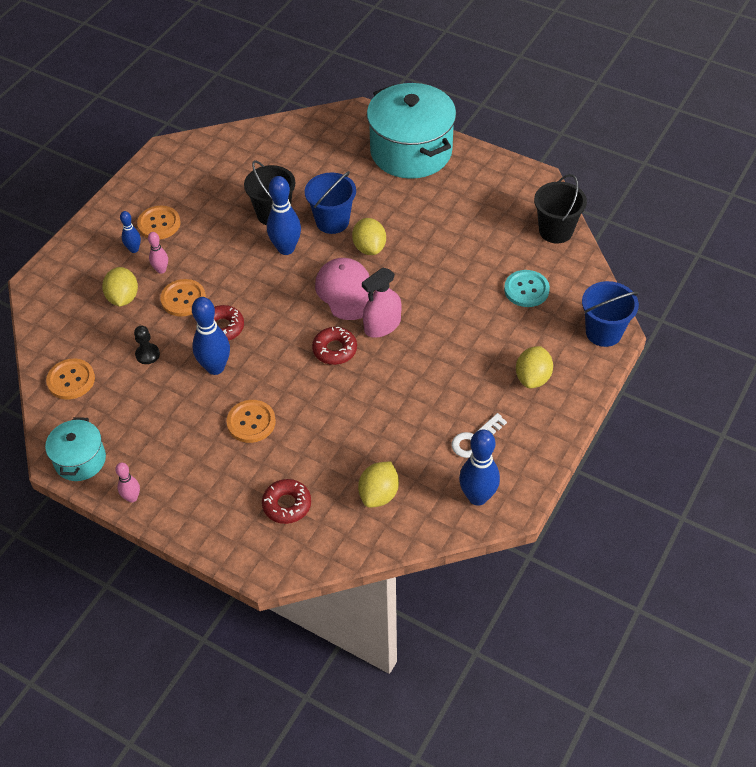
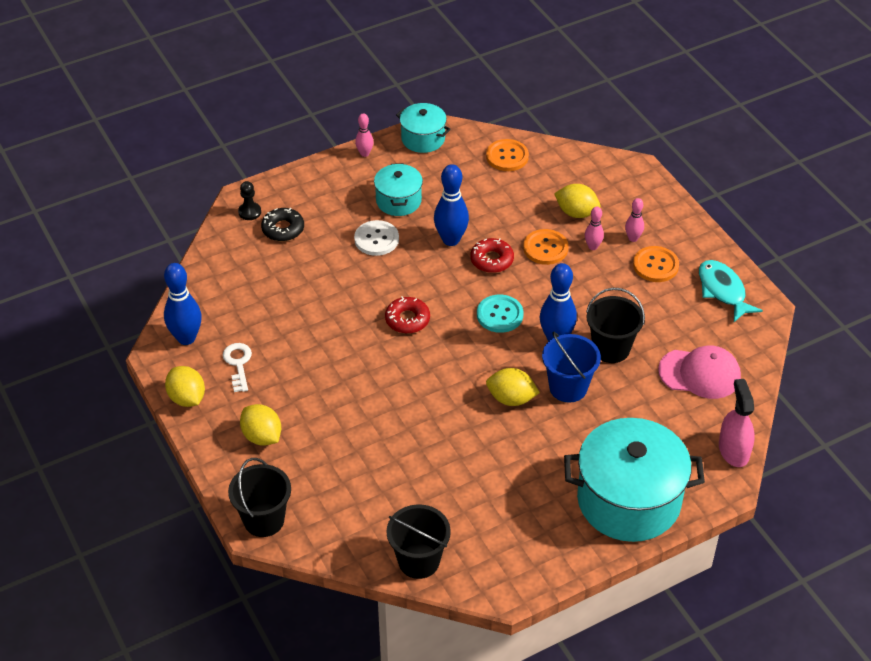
camera: 120 degrees right, 5 degrees down
blue bowling pin [120,211,141,253] -> pink bowling pin [625,198,644,242]
black pawn [134,326,160,364] -> black pawn moved to [238,181,261,220]
orange button [226,400,276,443] -> white button [354,220,399,256]
red donut [262,479,311,524] -> black donut [261,208,304,241]
pink cap [315,258,374,320] -> pink cap moved to [658,345,741,399]
yellow lemon [358,461,399,508] -> yellow lemon moved to [165,366,205,407]
pink spray bottle [362,268,402,338] -> pink spray bottle moved to [719,379,755,467]
turquoise button [504,270,550,307] -> turquoise button moved to [477,295,523,333]
blue bucket [582,281,639,347] -> black bucket [228,458,291,537]
none -> turquoise pot [374,163,423,216]
none -> turquoise fish [699,260,763,322]

